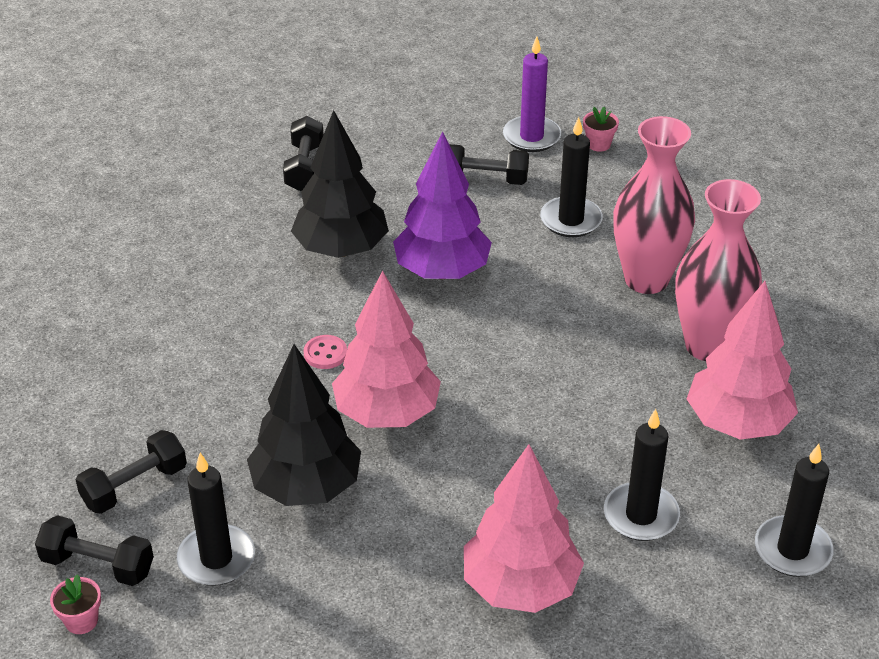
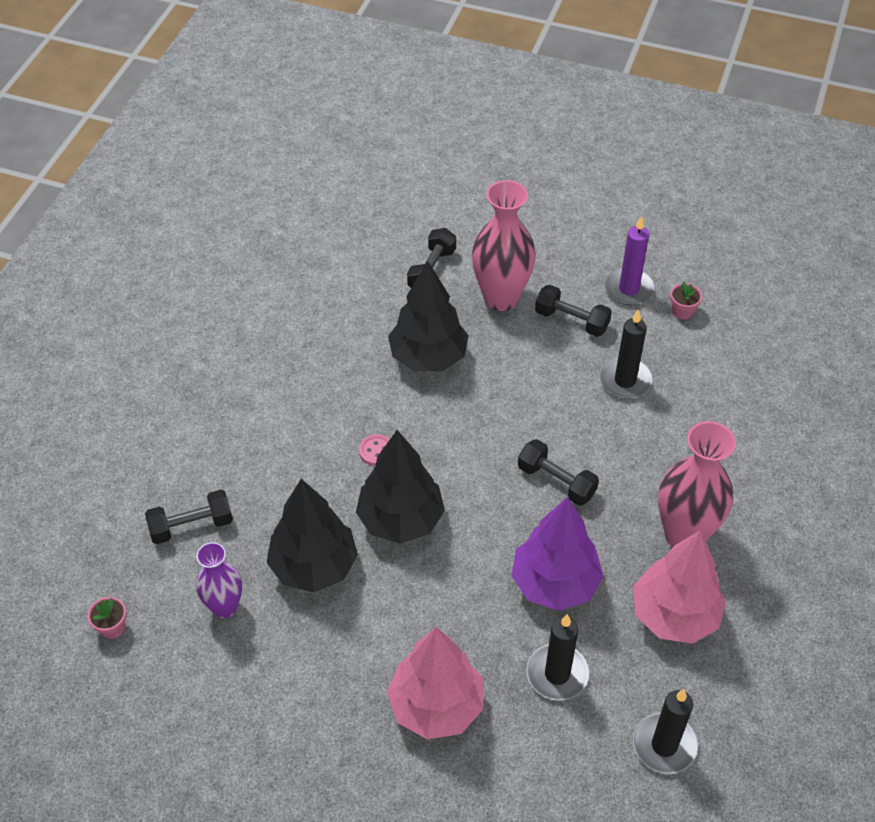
camera: 20 degrees right, 10 degrees up
black dumbbell [35,515,154,586] -> black dumbbell moved to [518,439,599,506]
black candle [177,453,255,586] -> purple vase [196,542,242,618]
pink tree [332,270,441,428] -> black tree [356,430,445,544]
purple tree [393,131,492,279] -> purple tree moved to [511,497,604,611]
pink vase [613,116,695,294] -> pink vase moved to [472,180,536,311]

